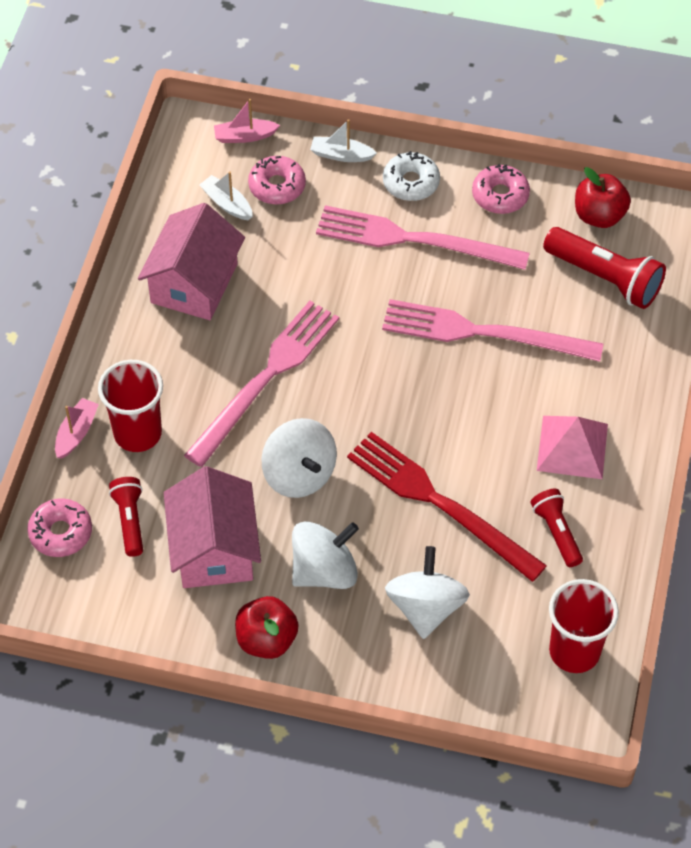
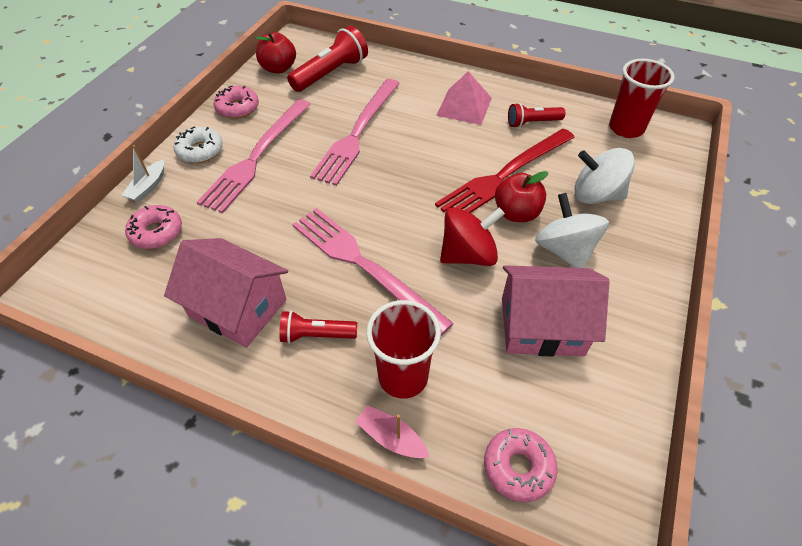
camera: 80 degrees left, 5 degrees down
red flashlight [109,477,143,557] -> red flashlight moved to [279,310,357,344]
white boat [199,171,253,220] -> none
pink boat [214,99,280,143] -> none
red apple [235,596,299,659] -> red apple moved to [495,171,548,222]
white spinning top [261,418,337,498] -> red spinning top [440,207,505,266]

